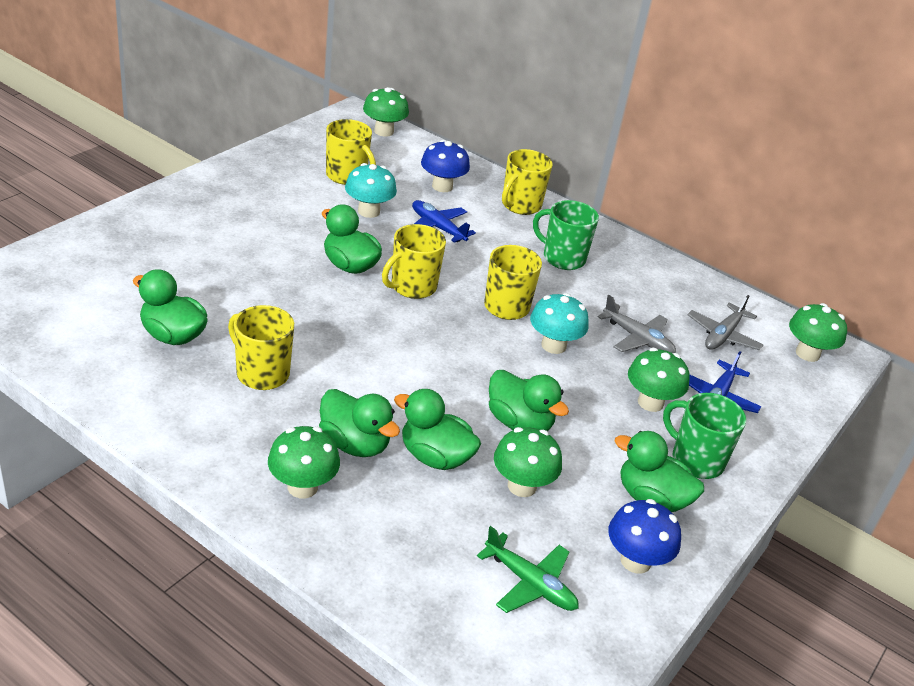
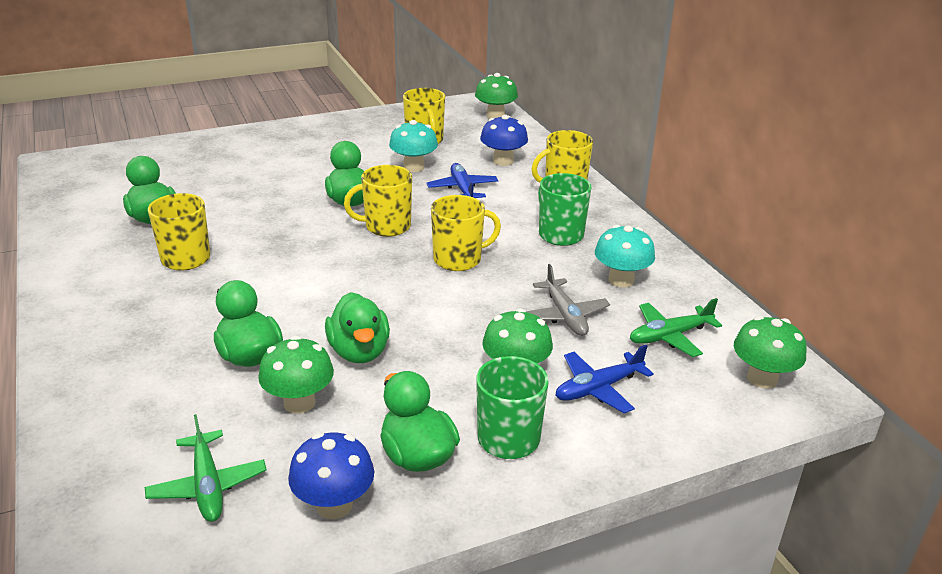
camera: 35 degrees right, 5 degrees down
green mushroom [268,426,340,498] -> none
green duck [319,389,400,457] -> none
turquoise mushroom [530,293,589,354] -> turquoise mushroom moved to [595,225,655,288]
grey plane [687,295,763,350] -> green plane [630,298,722,357]

